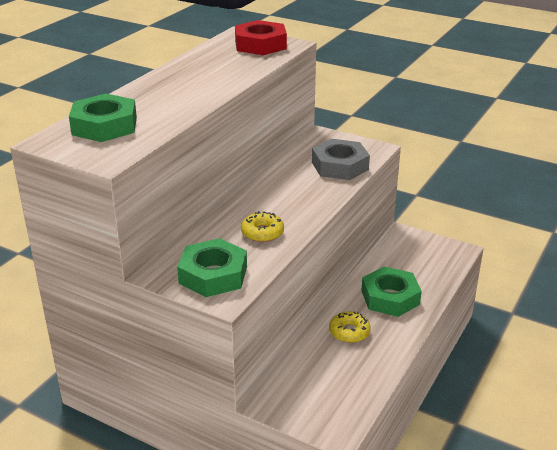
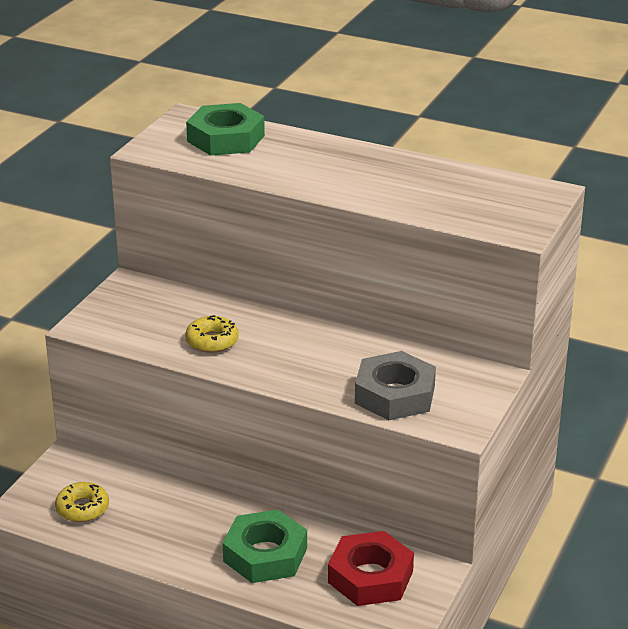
camera: 85 degrees right, 0 degrees up
green nut [177,238,247,297] -> none
red nut [235,20,287,55] -> red nut moved to [328,531,414,606]
yellow donut [329,311,371,343] -> yellow donut moved to [55,482,109,522]

